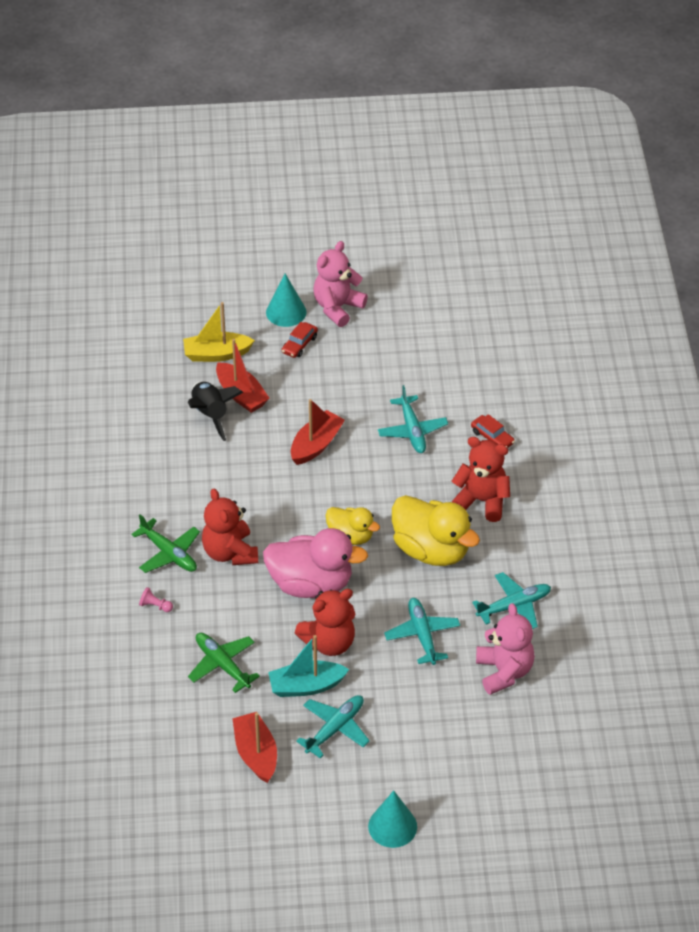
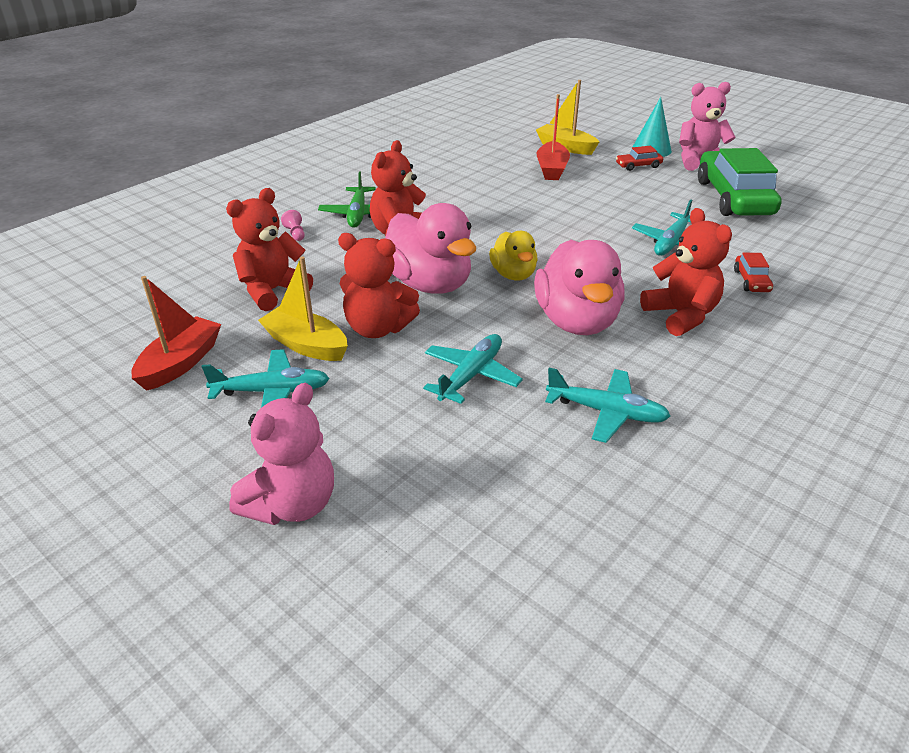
camera: 45 degrees right, 10 degrees down
black rocket [188,381,243,441] -> none
green plane [188,633,260,693] -> red teddy bear [226,188,313,311]
turquoise boat [268,635,349,697] -> yellow boat [258,256,348,361]
red boat [291,399,345,465] -> none
turquoise cone [368,790,417,848] -> none
yellow duck [392,495,480,566] -> pink duck [534,240,624,335]
pink teddy bear [476,603,535,695] -> pink teddy bear moved to [229,383,334,525]
none -> green car [698,148,781,216]

